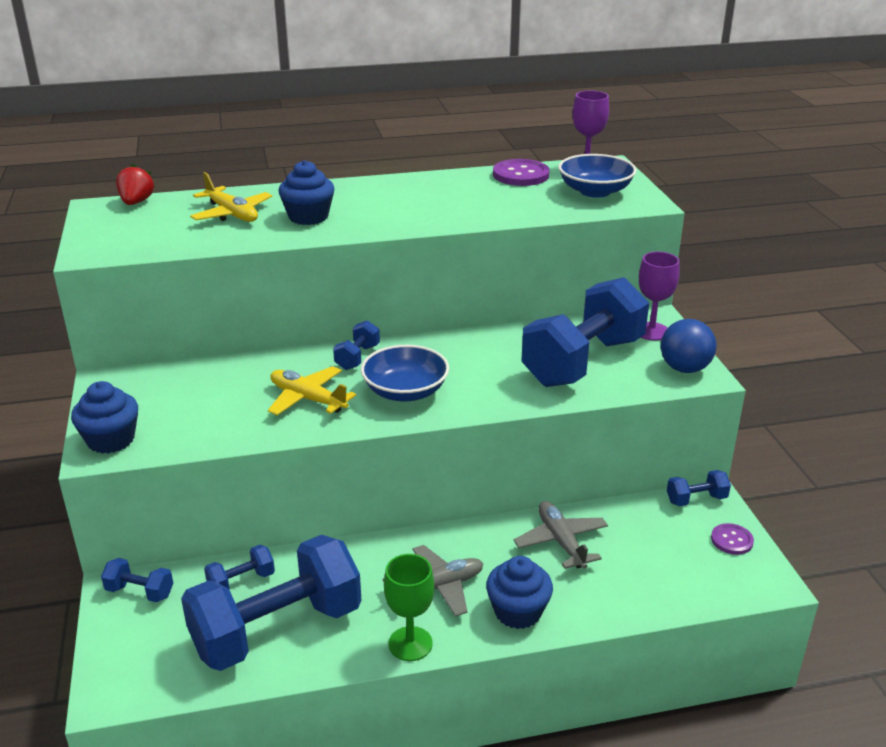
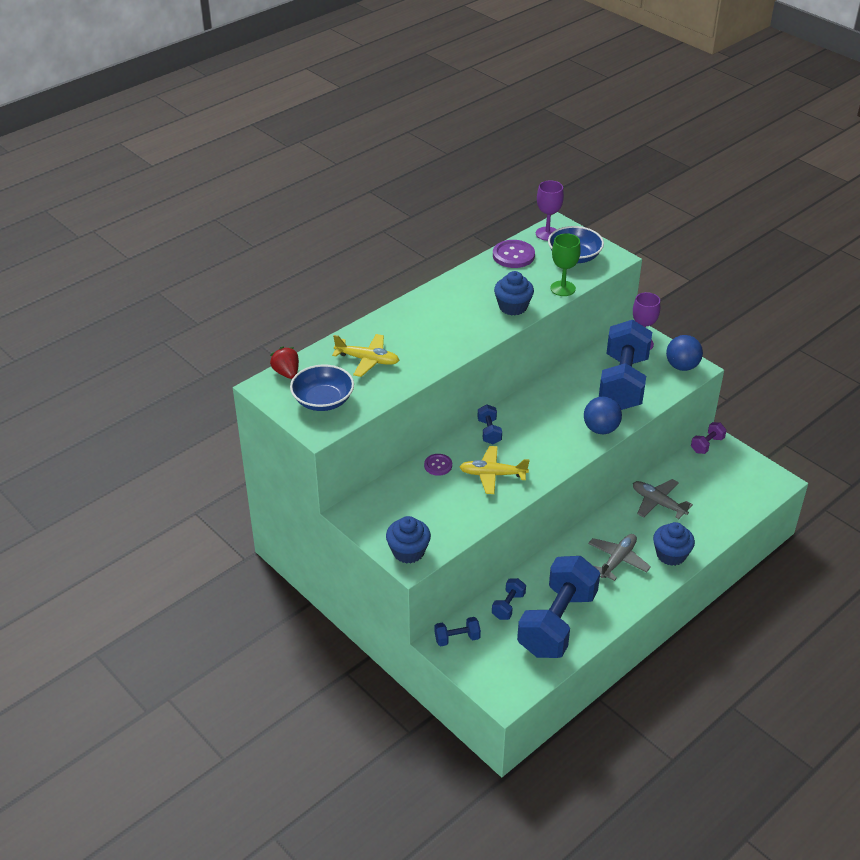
camera: 30 degrees left, 10 degrees up
blue cupcake [279,160,334,225] -> blue cupcake moved to [494,271,534,316]
blue bowl [361,345,449,401] -> blue bowl moved to [290,365,354,411]
green goblet [384,554,434,661] -> green goblet moved to [550,233,581,296]
blue dumbbell [667,470,731,506] -> purple dumbbell [691,422,727,454]
purple button [711,523,754,555] -> purple button moved to [424,454,452,476]
none -> blue ball [584,397,622,434]

